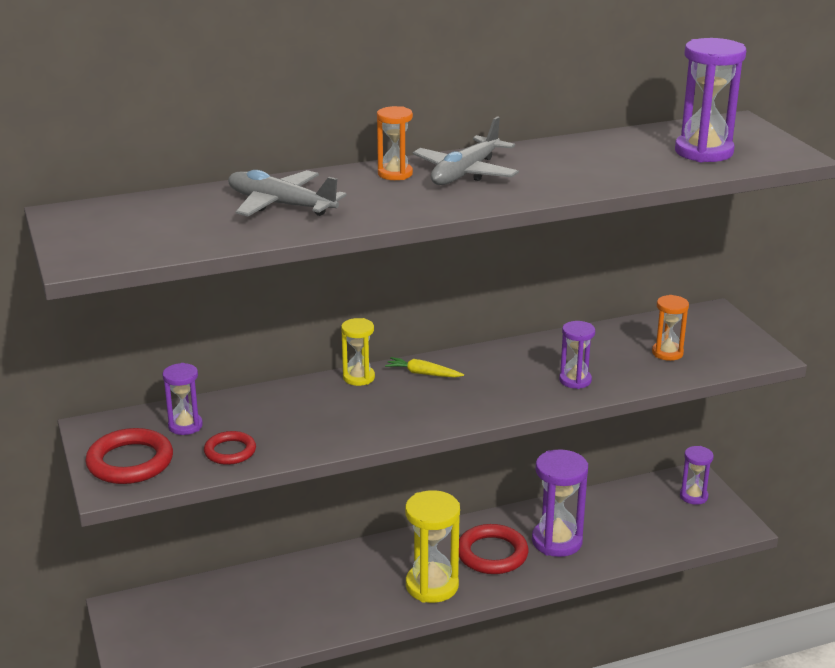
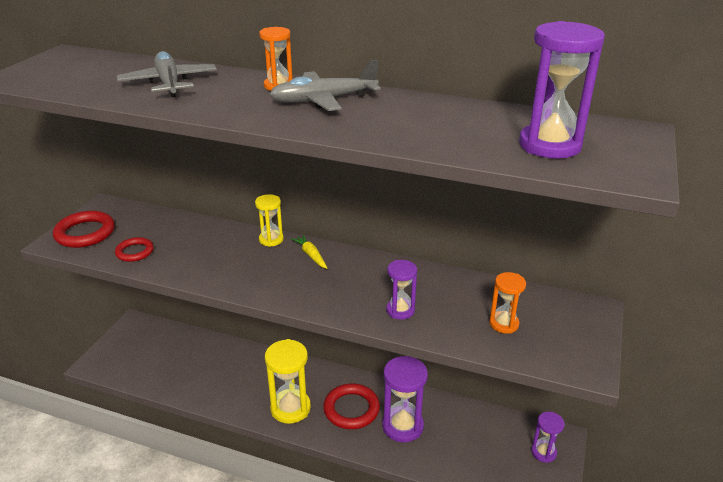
camera: 40 degrees right, 5 degrees up
purple hourglass [163,363,203,435] -> none

